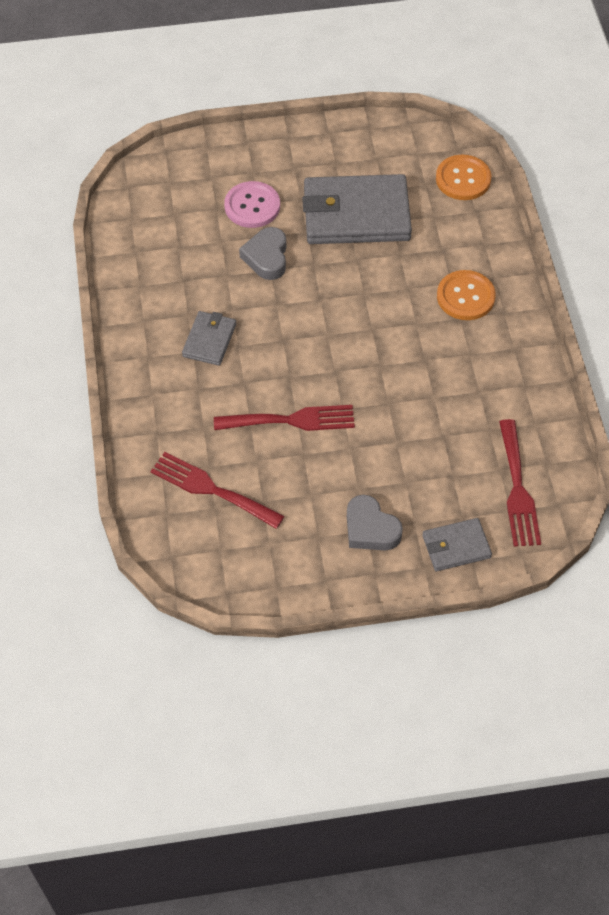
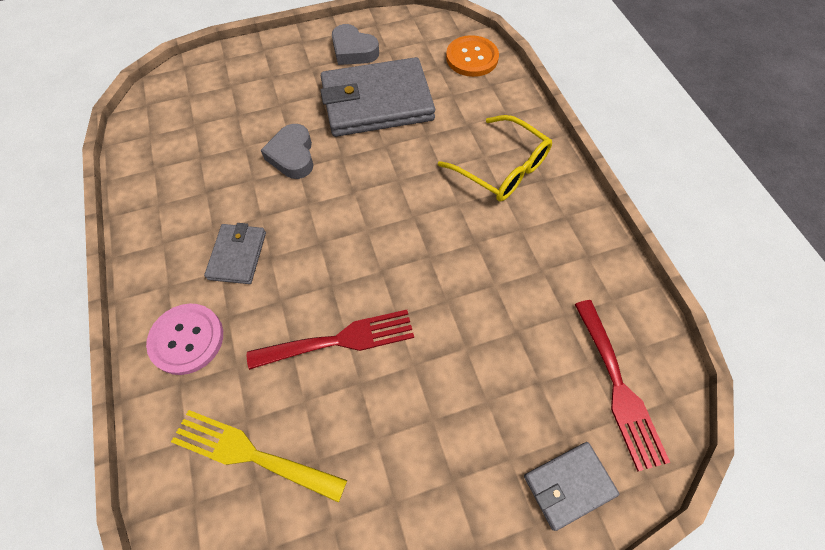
camera: 10 degrees left, 5 degrees up
red fork [150,452,285,529] -> yellow fork [171,410,347,503]
pink button [224,181,280,228] -> pink button moved to [146,303,223,375]
grey heart [347,495,403,550] -> grey heart moved to [332,24,379,65]
orange button [437,270,496,320] -> yellow glasses [438,115,552,202]

